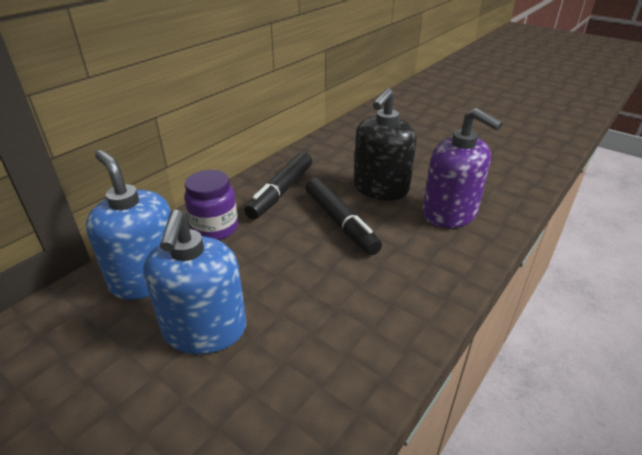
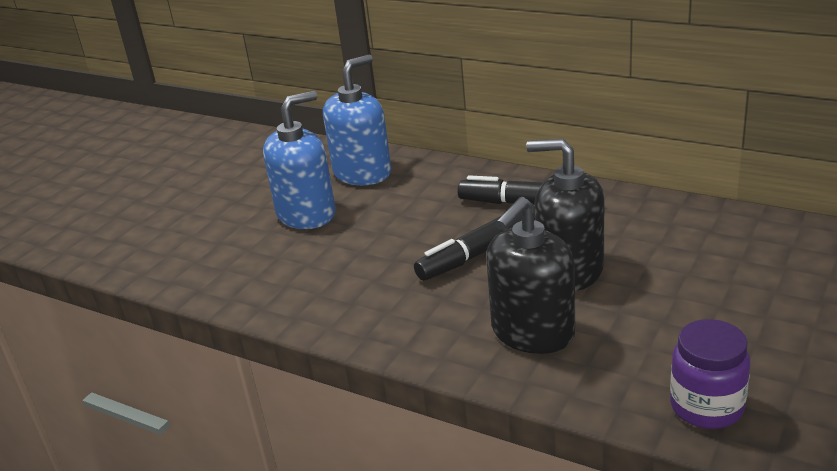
camera: 85 degrees right, 5 degrees down
blue soap dispenser [143,210,246,354] -> blue soap dispenser turned 150 degrees clockwise [263,91,336,229]
purple jar [184,170,238,240] -> purple jar moved to [670,319,750,429]
purple soap dispenser [423,108,503,228] -> black soap dispenser [486,197,576,354]

